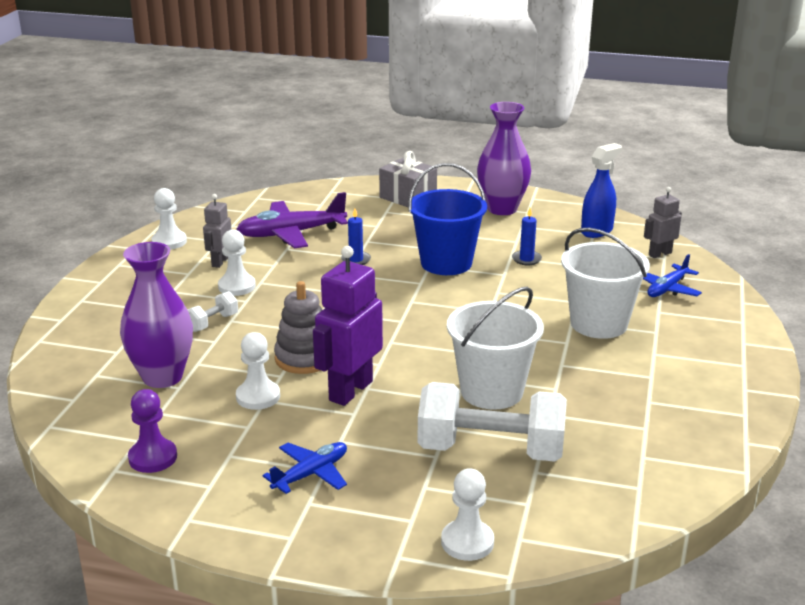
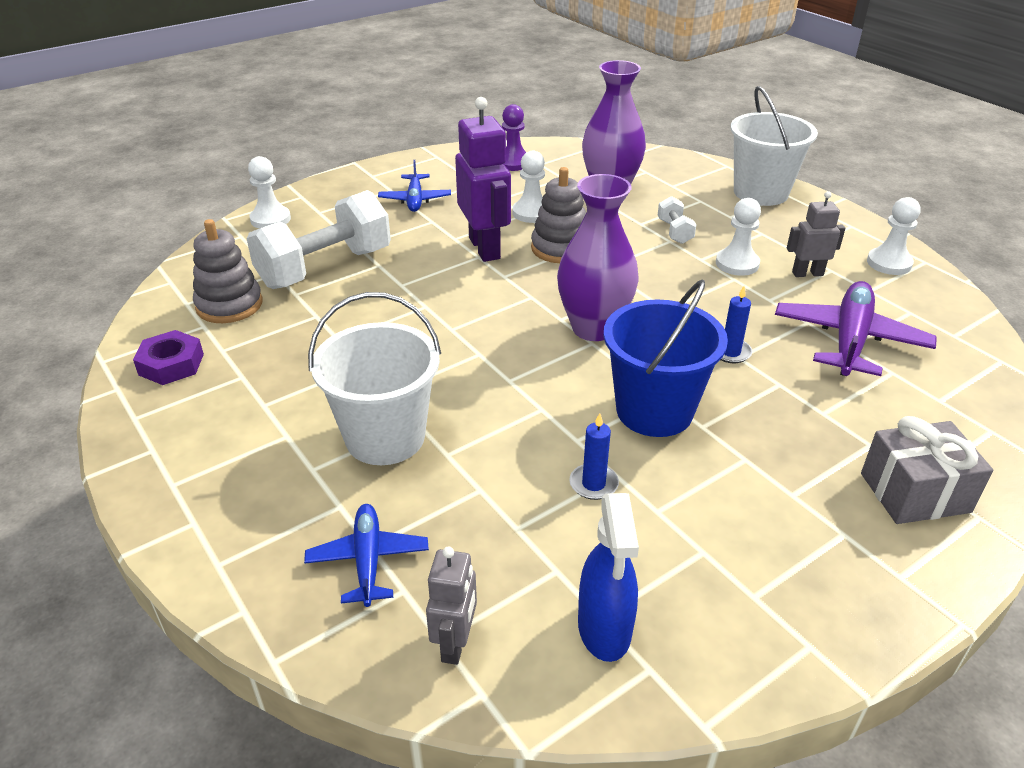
camera: 130 degrees right, 10 degrees up
grey robot [203,194,232,268] -> grey robot turned 60 degrees counterclockwise [787,191,845,277]
white bucket [447,287,544,410] -> white bucket moved to [730,86,818,206]
purple vase [477,102,531,215] -> purple vase moved to [557,174,638,341]
none -> purple nut [133,330,204,385]
none -> grey stacking toy [193,219,263,323]

